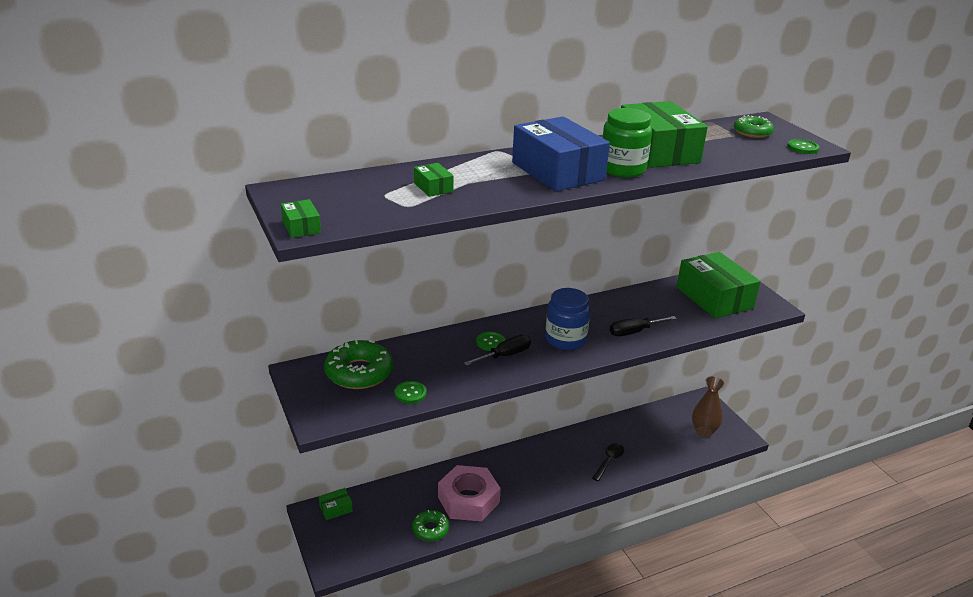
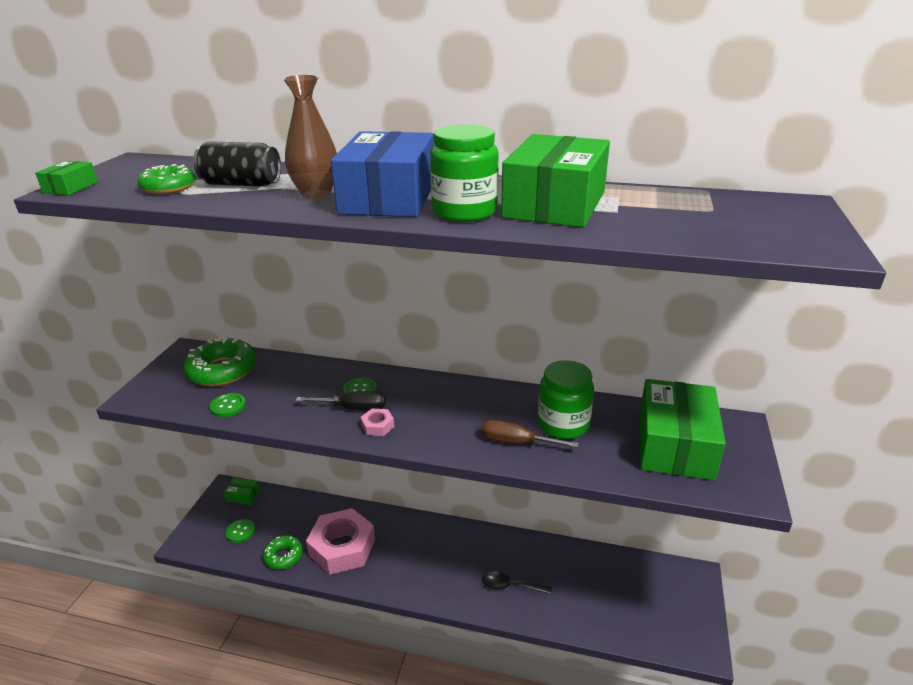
camera: 40 degrees right, 0 degrees up
green box [414,163,454,197] -> black can [193,141,281,187]
blue jar [545,288,590,350] -> none
black spoon [592,443,624,481] -> black spoon turned 150 degrees counterclockwise [482,571,552,594]
black screwdriver [610,316,677,336] -> brown screwdriver [481,420,579,448]
brown vase [692,376,725,437] -> brown vase moved to [283,74,337,199]
green donut [734,115,774,138] -> green donut moved to [137,164,196,194]
green button [787,139,819,154] -> green button moved to [226,519,255,543]
none -> pink nut [361,409,394,436]
none -> green jar [538,360,594,439]

